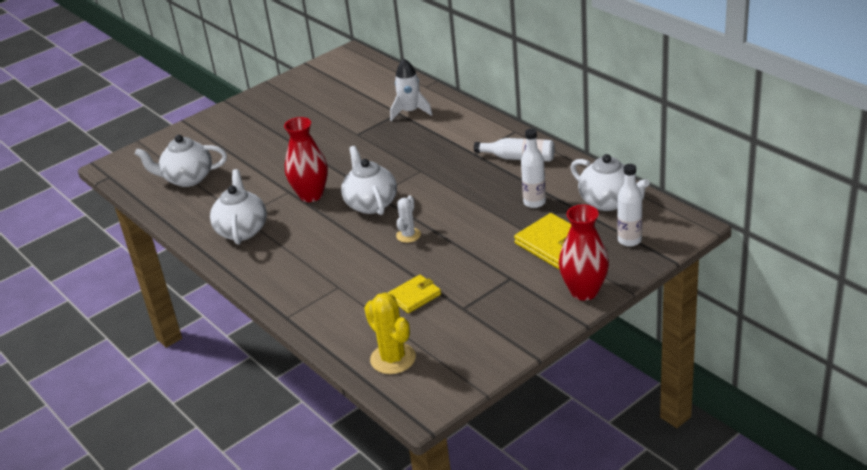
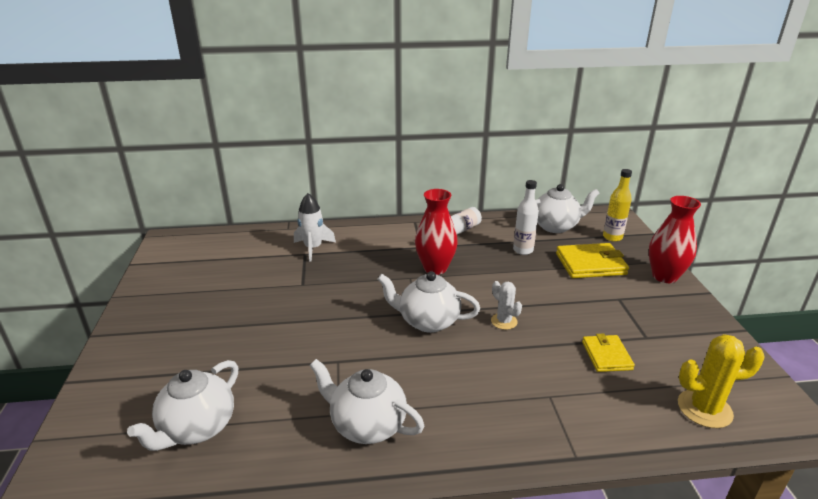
camera: 60 degrees left, 5 degrees down
red vase [284,117,328,202] -> red vase moved to [415,189,458,275]
white bottle [617,164,642,247] -> yellow bottle [603,169,632,242]

